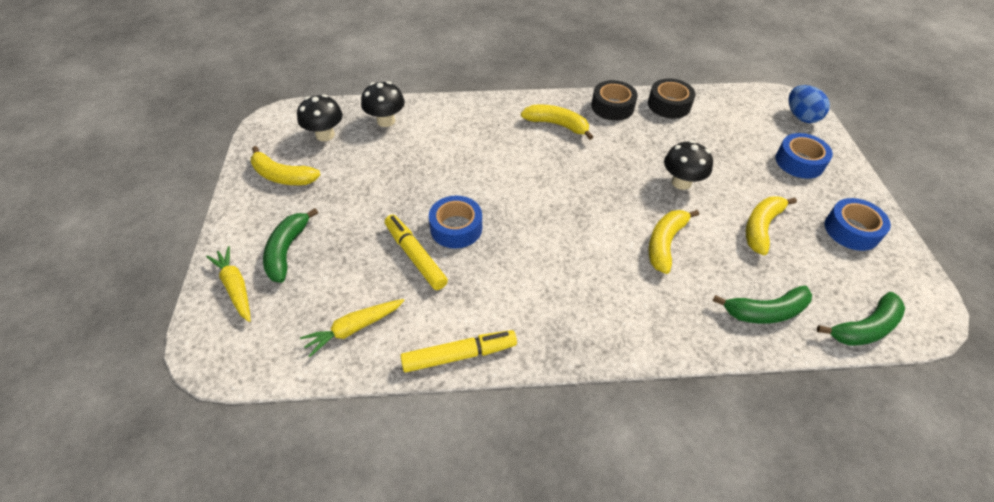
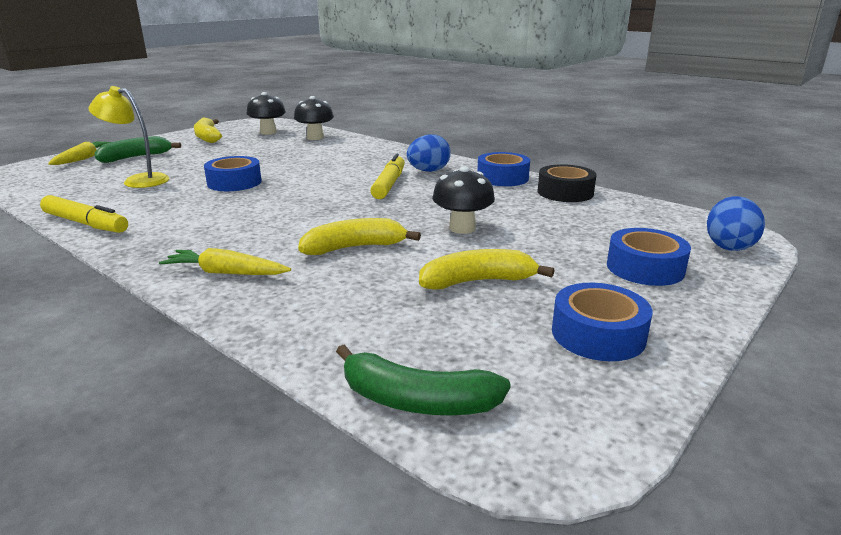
camera: 45 degrees right, 25 degrees down
yellow carrot [300,299,405,357] -> yellow carrot moved to [159,248,291,275]
yellow marker [385,215,448,290] -> yellow marker moved to [370,154,405,199]
yellow banana [521,104,593,140] -> blue egg [407,134,451,172]
black tape [591,80,638,121] -> blue tape [477,152,530,186]
green banana [713,285,812,324] -> none
none -> yellow lamp [88,86,169,188]

